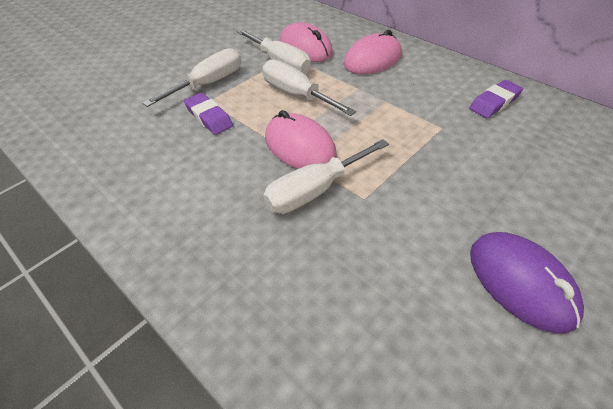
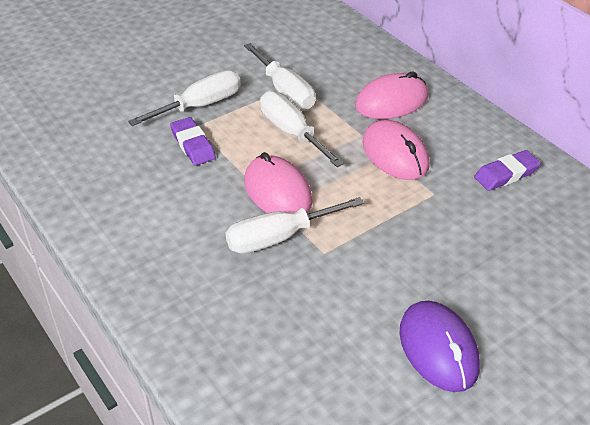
camera: 10 degrees right, 5 degrees down
pink mouse [280,22,333,62] -> pink mouse moved to [362,120,430,180]

